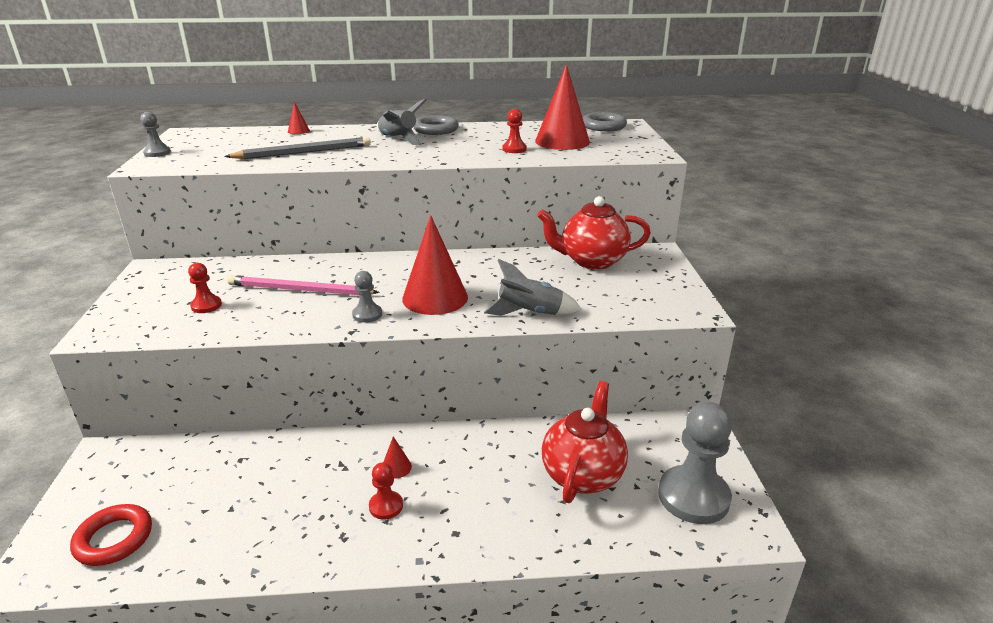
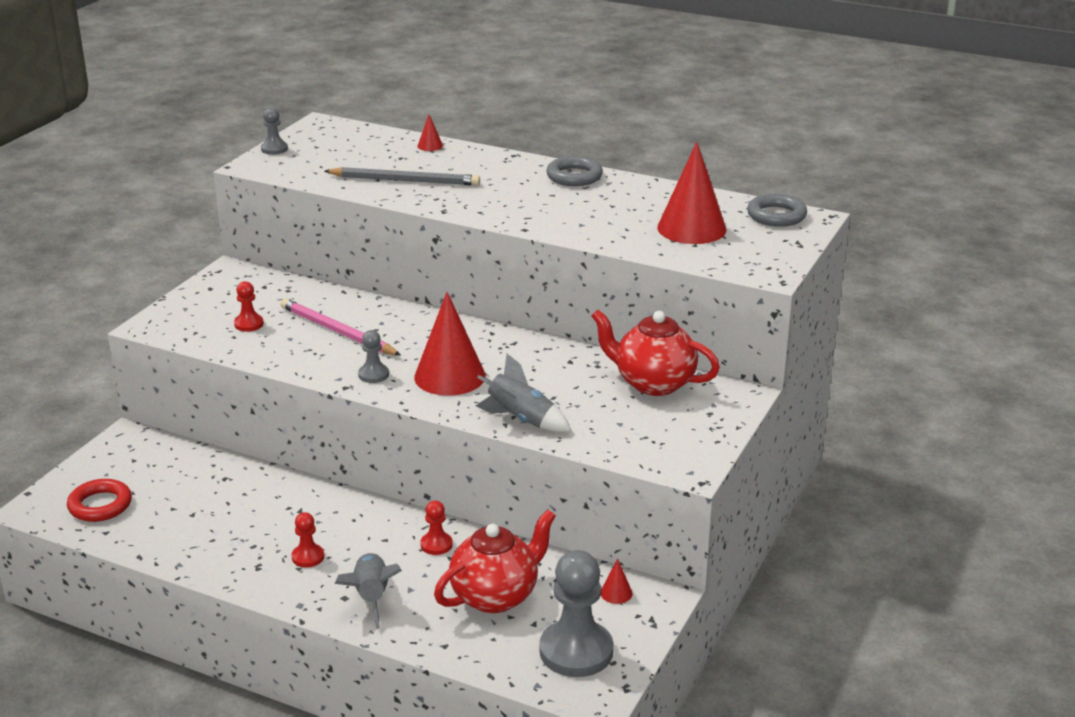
camera: 30 degrees right, 0 degrees up
grey rocket [377,98,427,145] -> grey rocket moved to [335,553,402,629]
red cone [384,436,412,479] -> red cone moved to [601,559,633,604]
red pawn [502,109,527,153] -> red pawn moved to [420,500,453,555]

